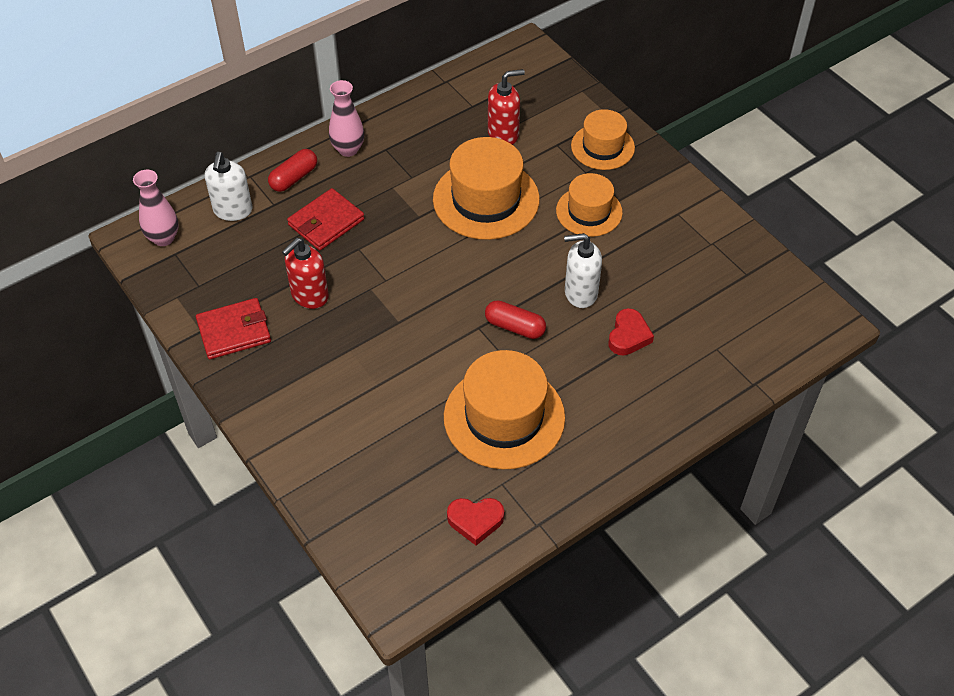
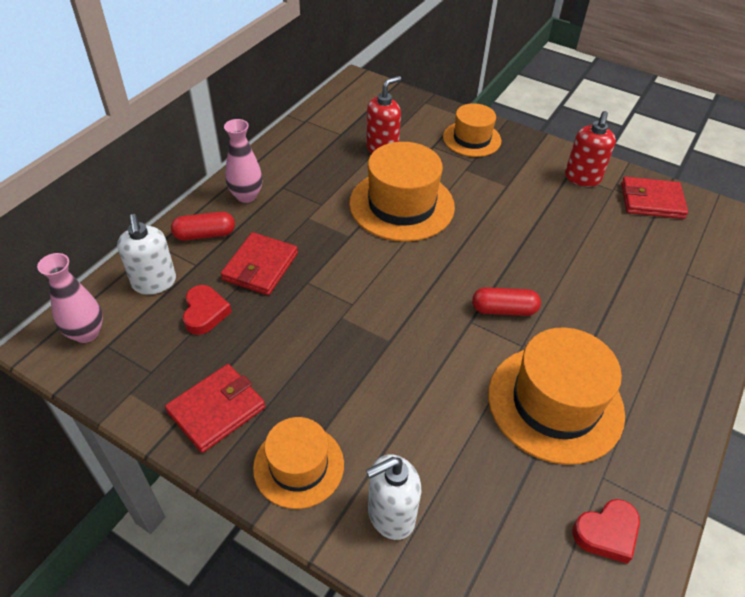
camera: 25 degrees left, 5 degrees down
red capsule [268,149,317,192] -> red capsule turned 60 degrees clockwise [171,212,235,241]
red soap dispenser [282,238,329,309] -> red soap dispenser moved to [565,111,616,187]
orange hat [556,173,623,237] -> orange hat moved to [253,417,344,509]
white soap dispenser [564,233,602,308] -> white soap dispenser moved to [366,454,421,540]
red heart [608,308,654,355] -> red heart moved to [183,285,232,335]
none -> red wallet [621,177,688,219]

